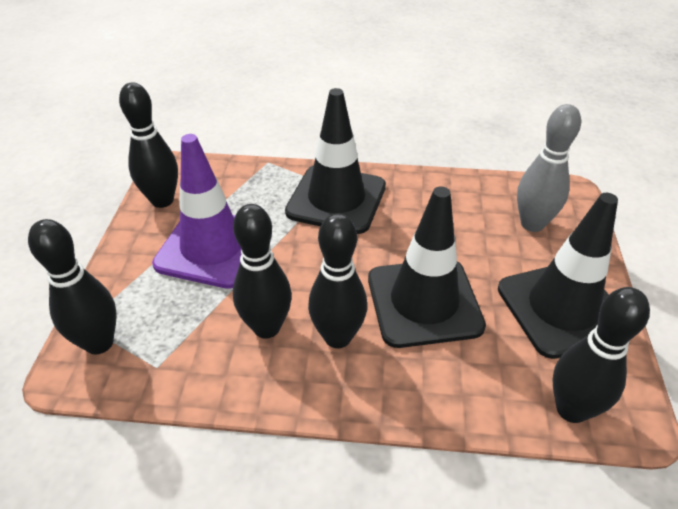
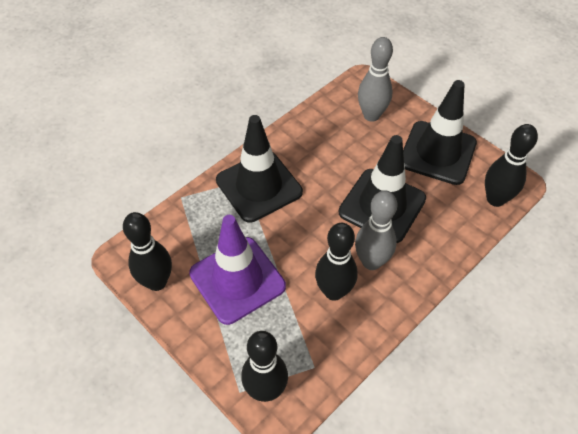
camera: 50 degrees left, 10 degrees up
black bowling pin [308,213,367,348] -> grey bowling pin [355,190,397,270]

